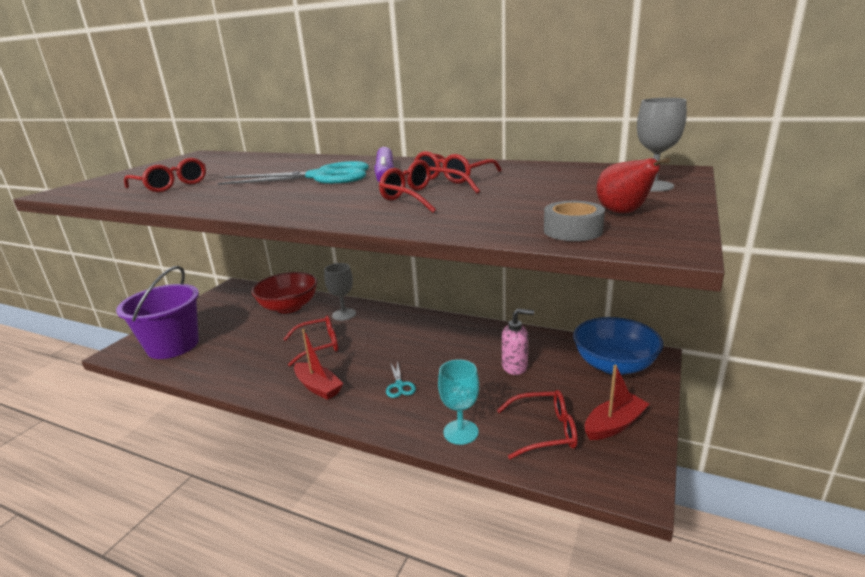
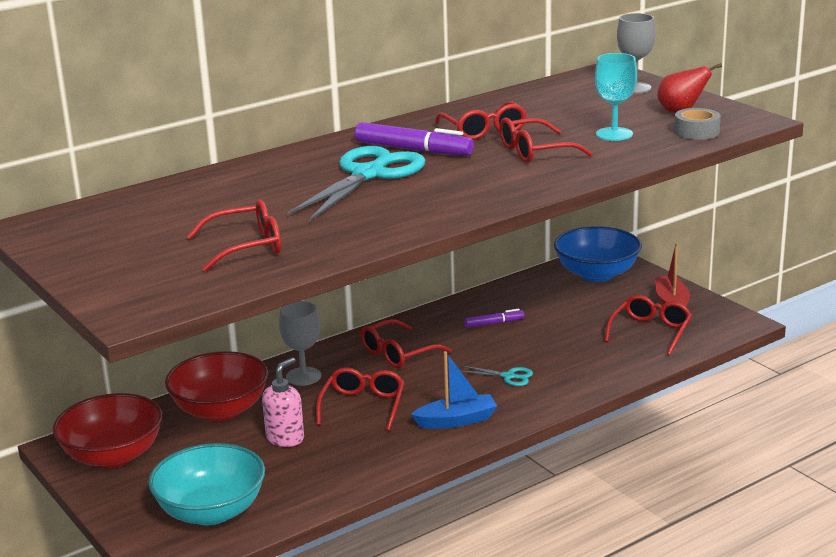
camera: 60 degrees left, 0 degrees up
purple bucket [116,266,199,359] -> turquoise bowl [148,443,265,525]
red boat [294,329,343,400] -> blue boat [411,351,497,429]
turquoise goblet [438,359,479,445] -> turquoise goblet moved to [595,53,637,141]
pink soap dispenser [502,309,534,375] -> pink soap dispenser moved to [262,357,304,447]
none -> red bowl [53,393,163,468]
none -> red glasses [361,319,452,368]
none -> purple marker [464,308,524,328]

